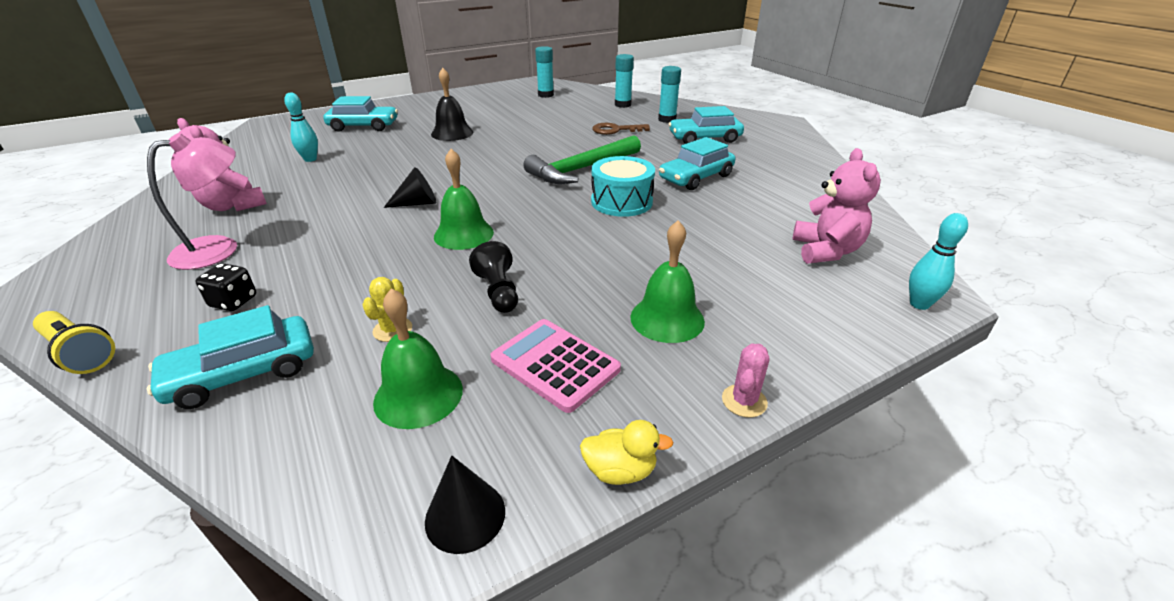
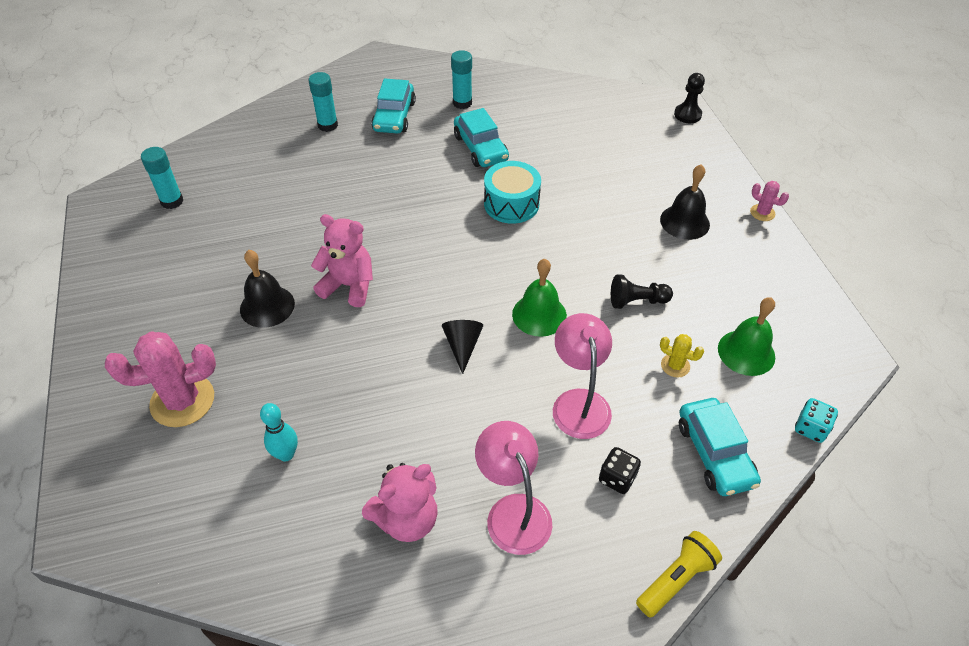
camera: 75 degrees left, 15 degrees up
turquoise car [323,96,398,132] -> pink cactus [105,331,216,427]
black cone [425,455,505,554] -> none
pink calculator [490,319,621,413] -> none
green hammer [523,135,641,184] -> none
yellow duck [580,420,674,485] -> none
brown key [592,123,650,135] -> none
turquoise glue stick [615,54,634,108] -> turquoise glue stick moved to [451,50,472,109]
green bell [630,220,705,343] -> black bell [660,164,710,240]
pink teddy bear [792,148,881,264] -> pink teddy bear moved to [311,214,373,307]
turquoise bowling pin [909,213,968,310] -> black pawn [674,73,705,123]
none -> pink lamp [553,313,612,439]
none -> turquoise dice [795,398,838,443]

